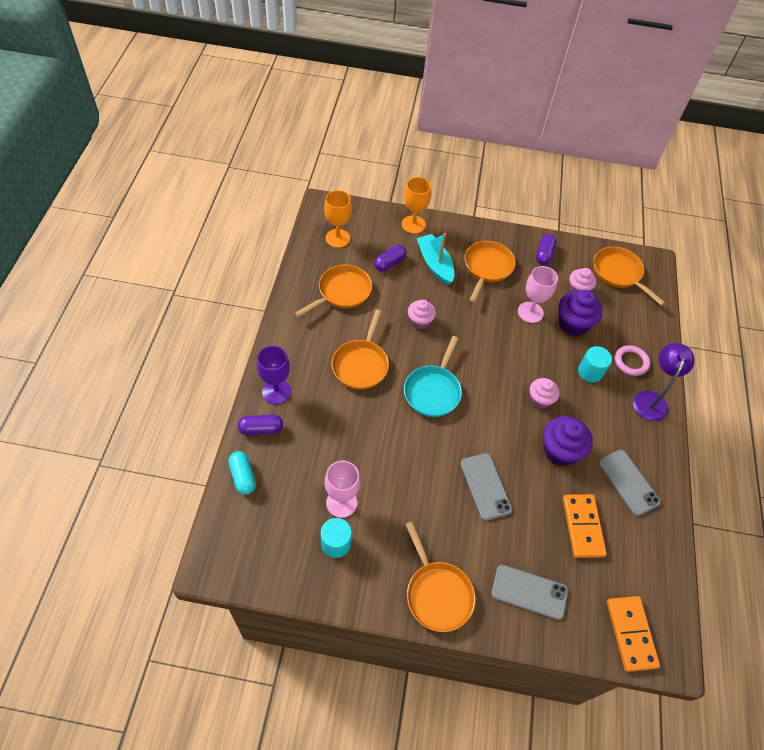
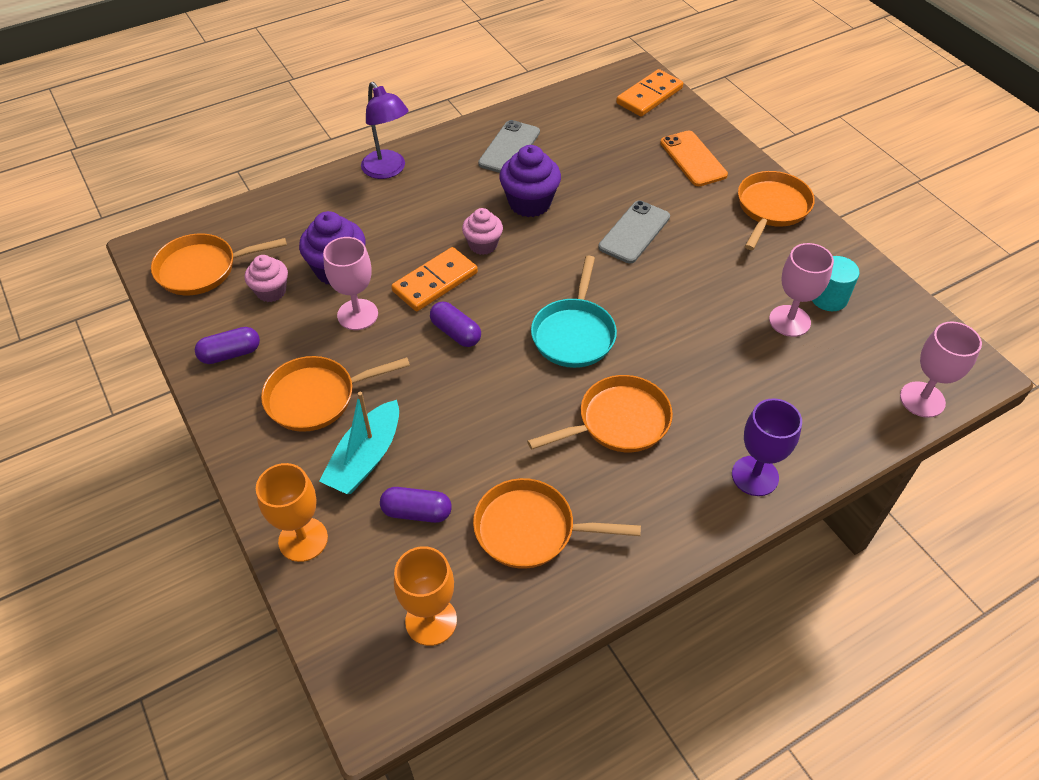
camera: 125 degrees left, 5 degrees down
turquoise capsule [228,451,256,495] -> none
purple capsule [238,414,283,435] -> purple capsule moved to [430,302,481,347]
turquoise pan [404,336,462,417] -> turquoise pan turned 120 degrees clockwise [531,255,617,368]
pink cupcake [408,300,436,330] -> none
grey phone [491,565,568,620] -> orange phone [660,130,728,186]
orange domino [563,494,607,558] -> orange domino moved to [391,247,478,311]
turquoise cylinder [578,346,612,383] -> none
orange pan [594,246,665,306] -> orange pan turned 60 degrees clockwise [151,233,287,295]
pink ring [615,345,650,376] -> none
purple lamp [633,343,695,421] -> purple lamp turned 105 degrees counterclockwise [361,82,409,179]
none -> pink goblet [900,321,982,418]

